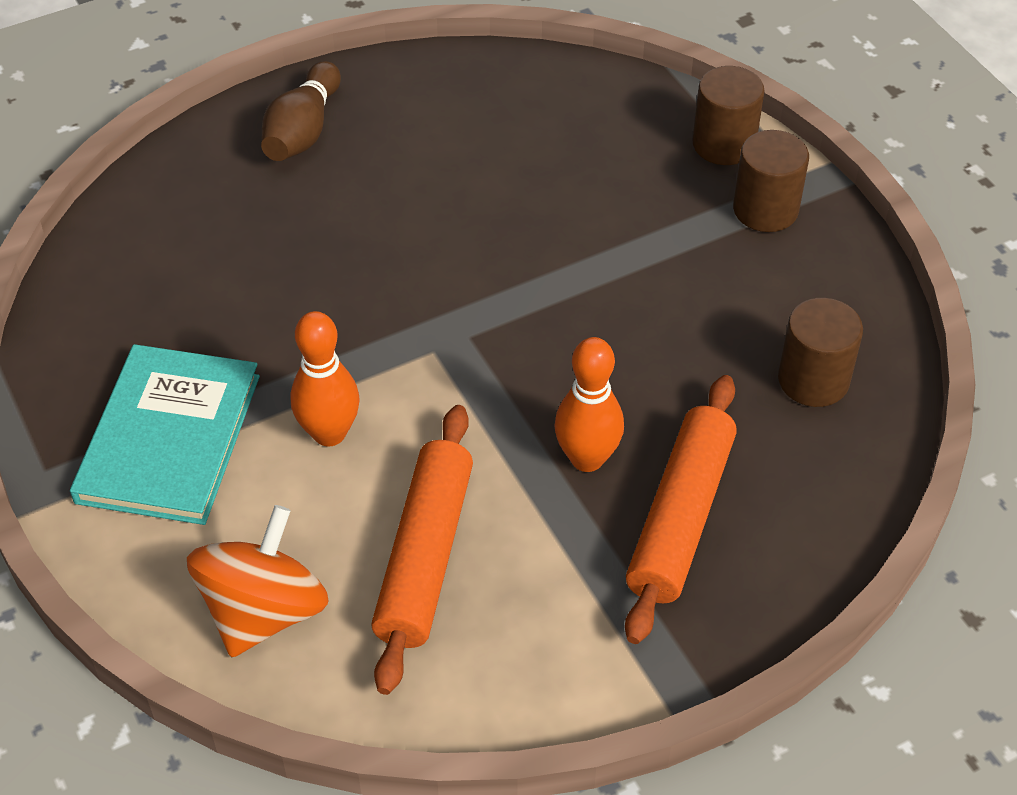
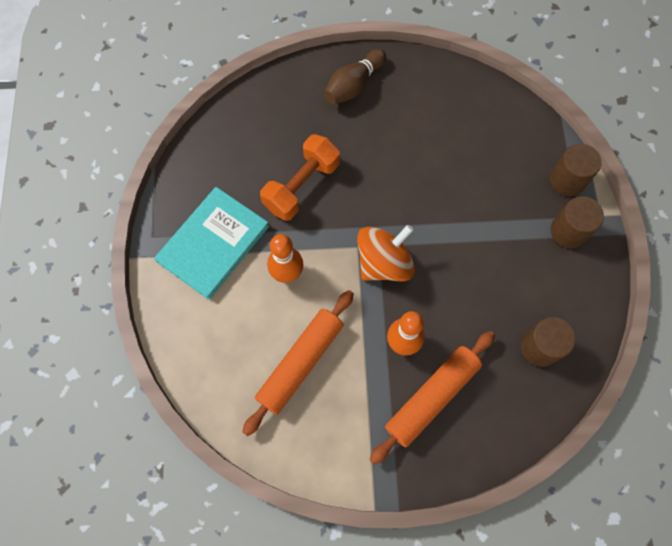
camera: 25 degrees right, 20 degrees up
orange spinning top [187,505,329,658] -> orange spinning top moved to [357,225,415,281]
none -> orange dumbbell [260,134,340,221]

